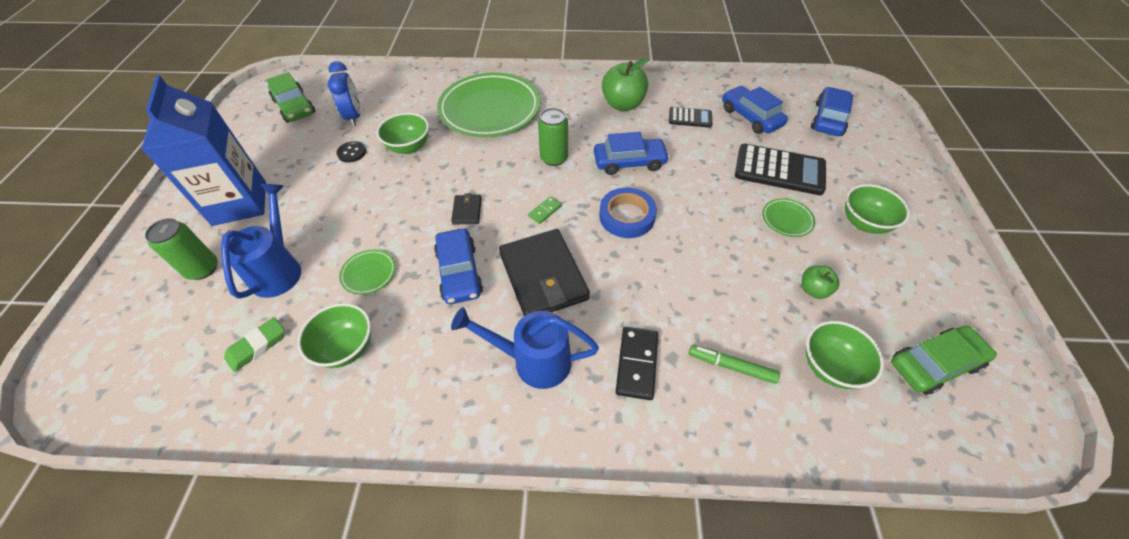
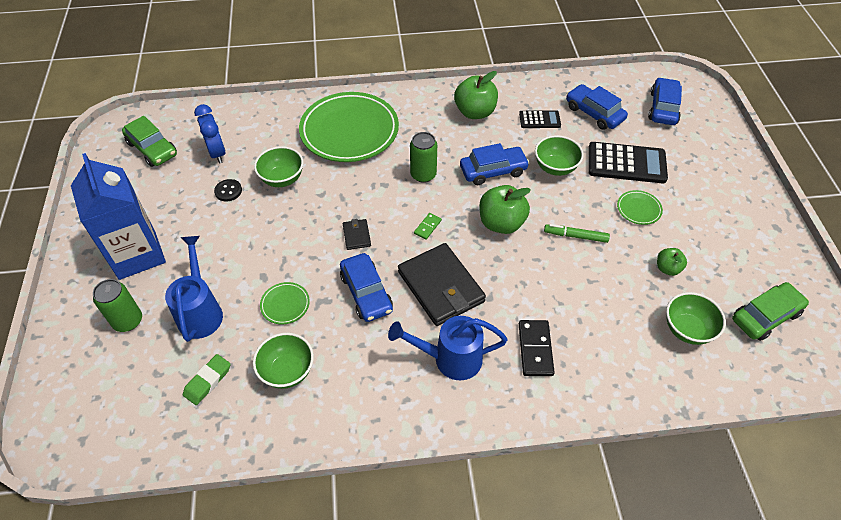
camera: 10 degrees left, 0 degrees up
blue tape [599,188,657,238] -> green apple [479,185,531,234]
green marker [689,345,780,384] -> green marker moved to [544,224,610,243]
green bowl [845,184,910,234] -> green bowl moved to [535,135,584,176]

